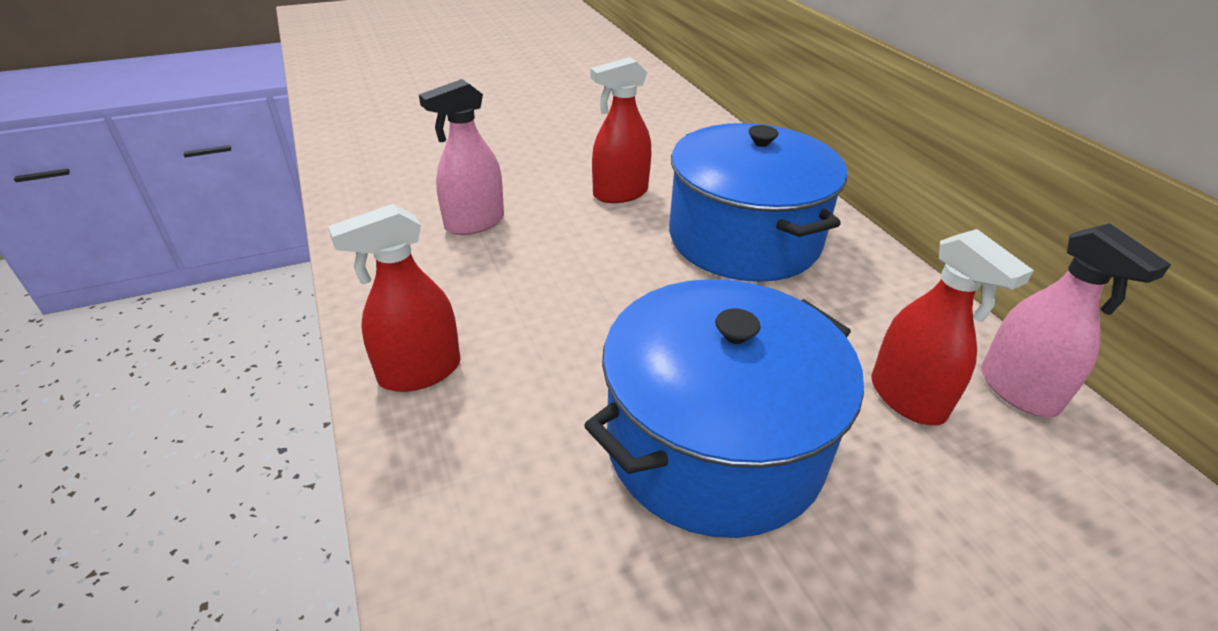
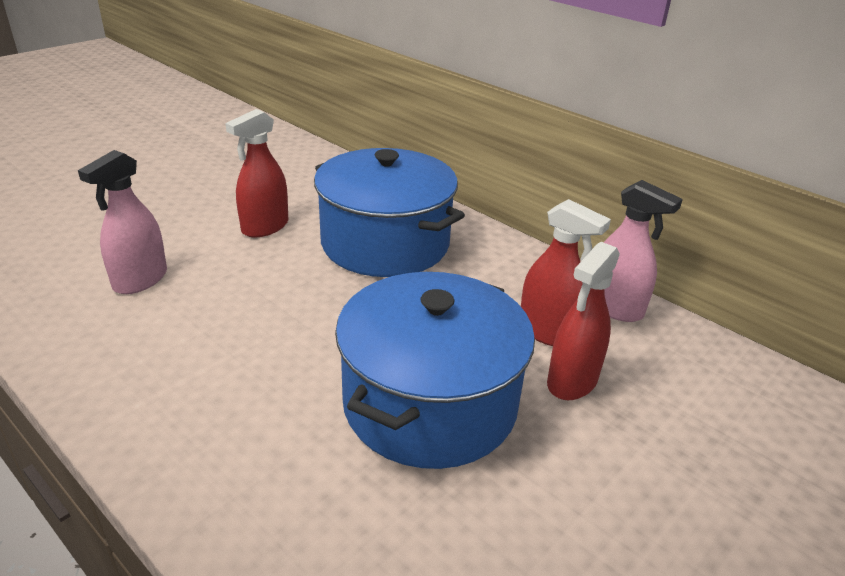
camera: 25 degrees left, 5 degrees down
red spray bottle [328,204,460,392] -> red spray bottle moved to [547,242,620,400]

